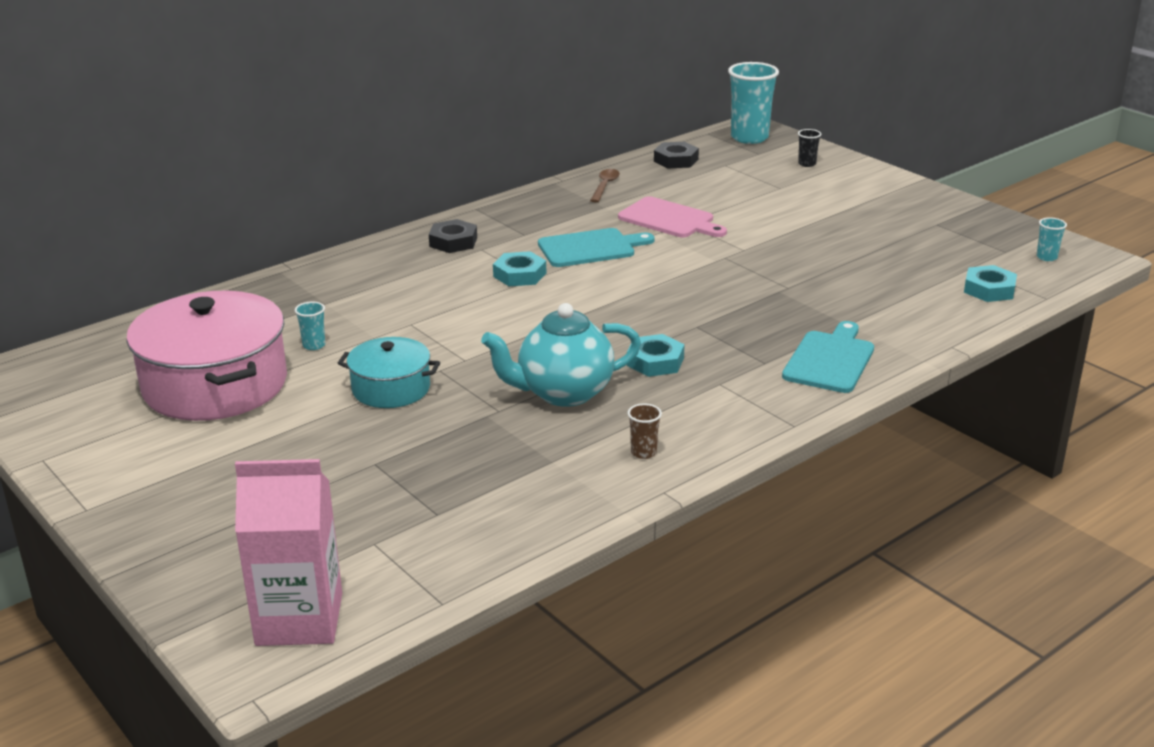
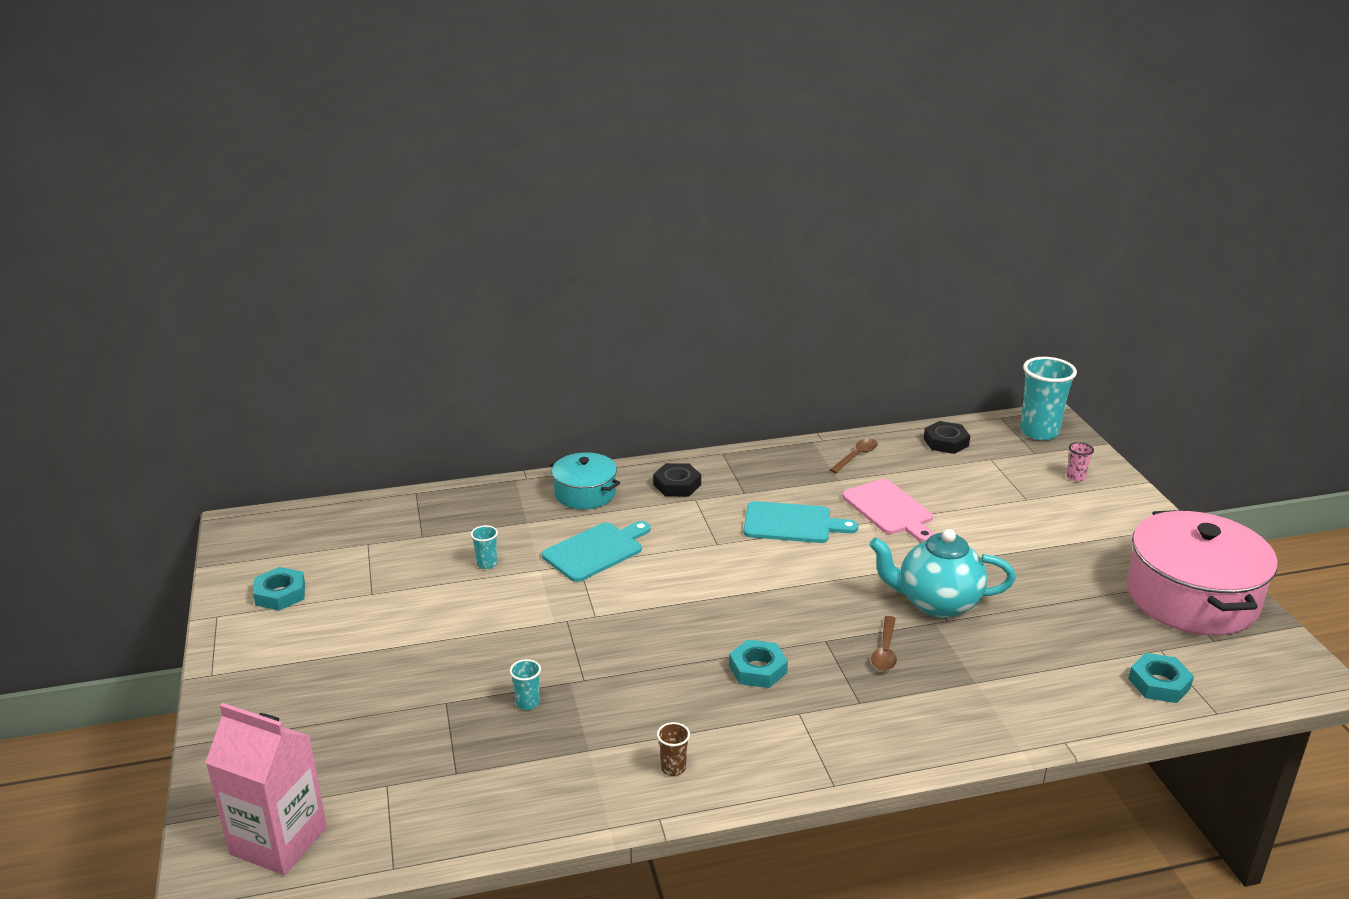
camera: 25 degrees right, 0 degrees up
pink pot [126,291,287,421] -> pink pot moved to [1126,510,1278,635]
turquoise pot [338,337,440,408] -> turquoise pot moved to [549,452,620,509]
turquoise teapot [481,303,641,407] -> turquoise teapot moved to [869,529,1016,618]
turquoise nut [493,251,546,286] -> turquoise nut moved to [253,567,305,611]
turquoise cutting board [782,321,874,393] -> turquoise cutting board moved to [542,521,651,582]
black cup [798,129,821,167] -> pink cup [1067,442,1094,482]
turquoise cup [1037,217,1067,261] -> turquoise cup moved to [510,659,541,710]
none -> brown spoon [871,616,897,671]

